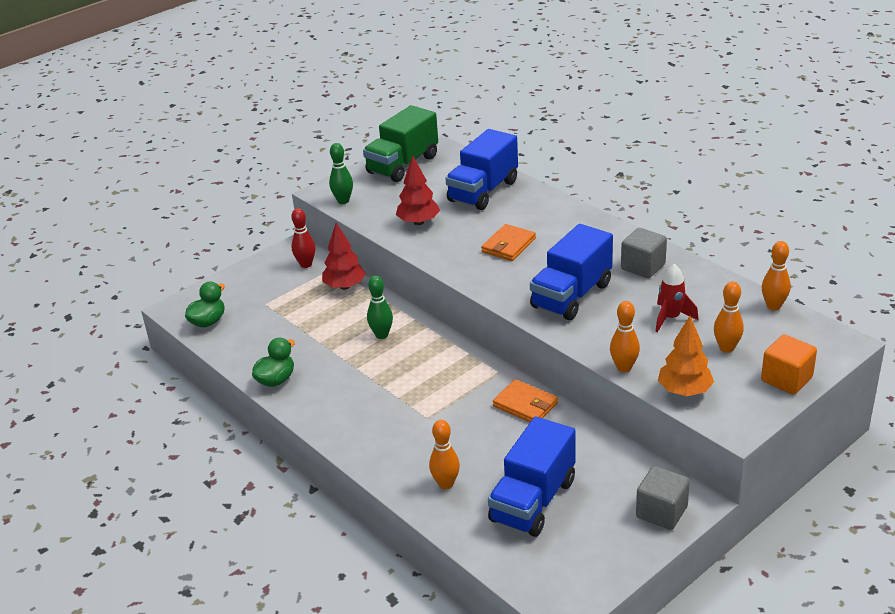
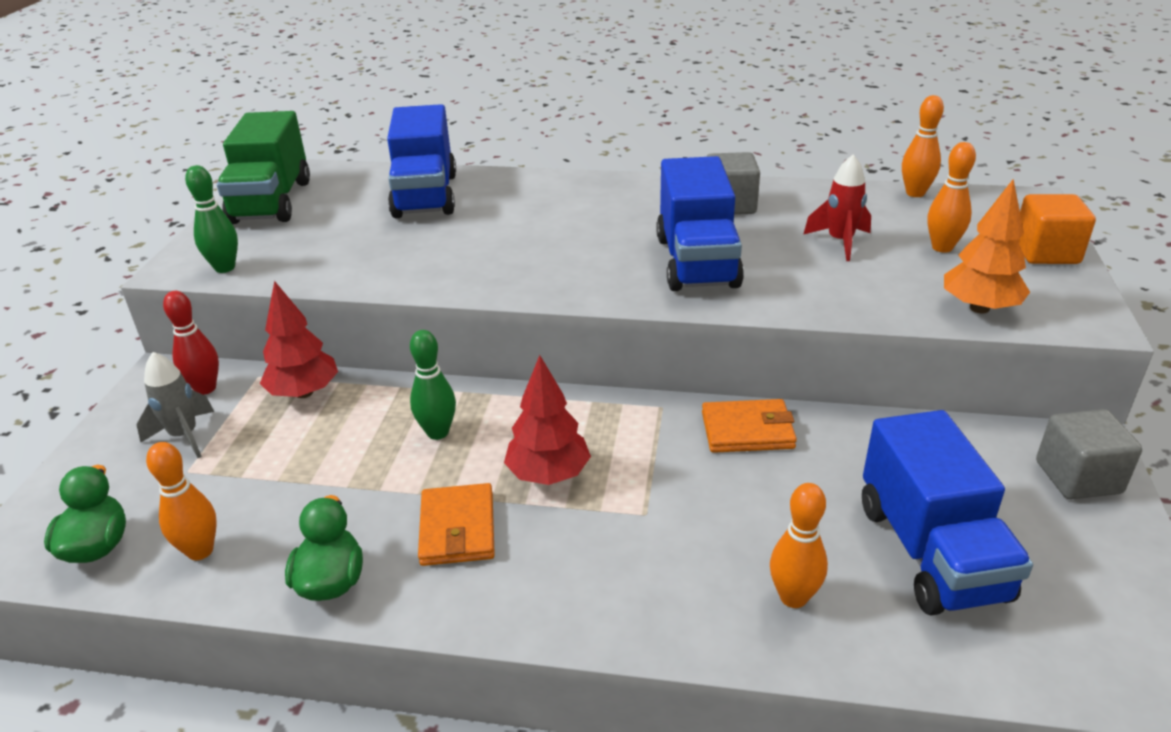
camera: 40 degrees left, 0 degrees up
red tree [396,155,440,225] -> red tree moved to [504,355,591,485]
orange wallet [481,224,536,261] -> orange wallet moved to [418,483,495,566]
orange bowling pin [610,301,640,372] -> orange bowling pin moved to [146,442,217,560]
none -> grey rocket [137,352,214,458]

